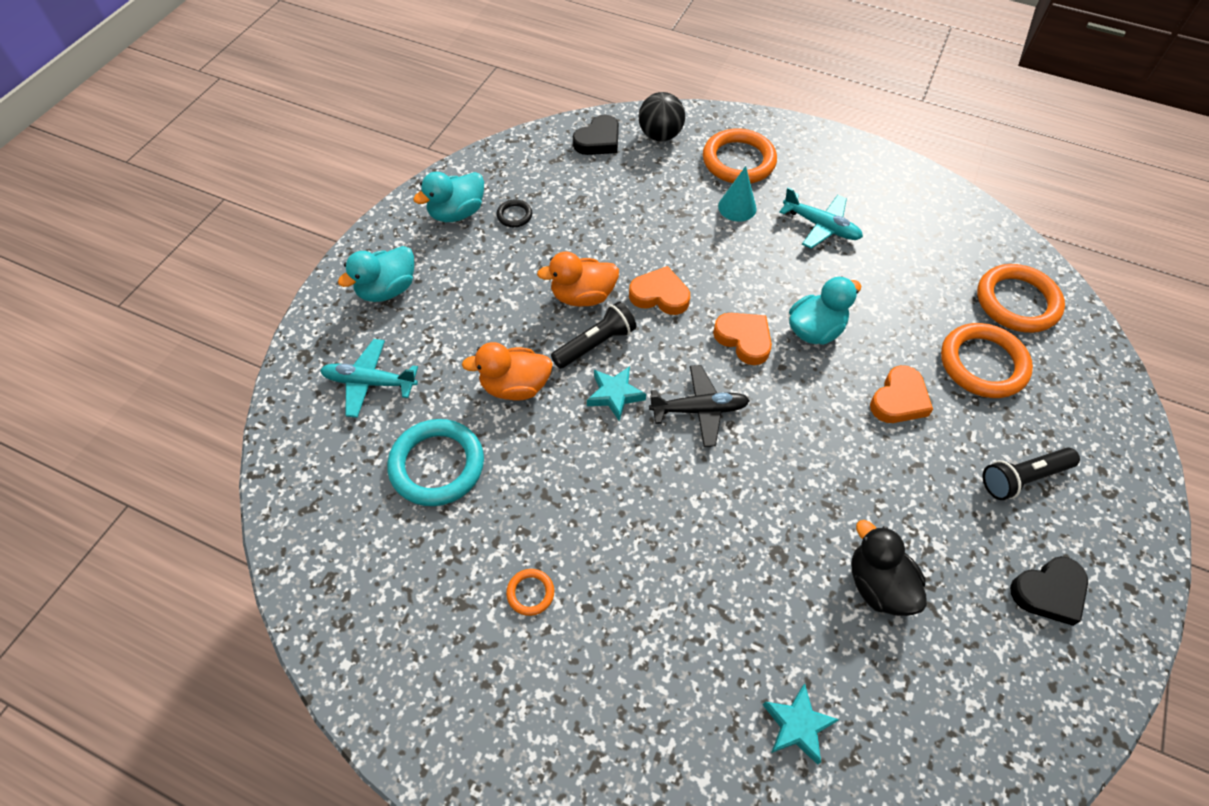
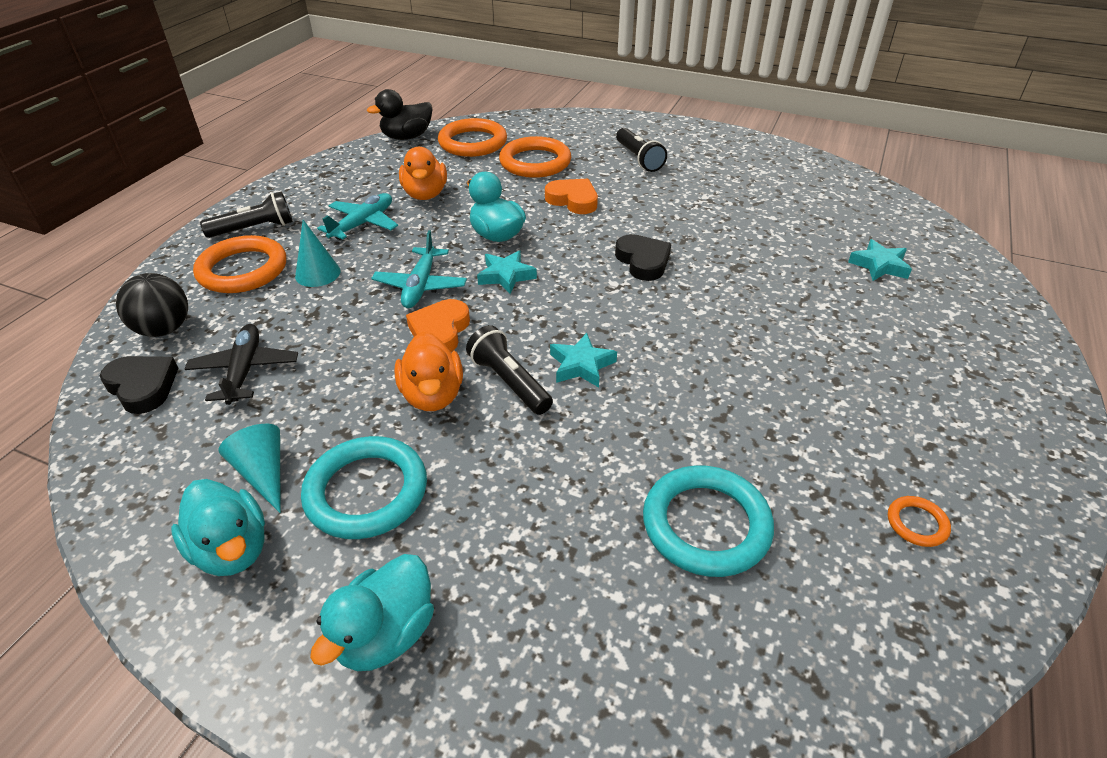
camera: 90 degrees left, 15 degrees down
turquoise plane [320,339,418,418] -> turquoise plane moved to [371,230,467,308]
turquoise duck [338,246,414,302] -> turquoise duck turned 75 degrees clockwise [310,554,434,671]
orange duck [462,342,553,401] -> orange duck moved to [399,147,447,200]
black ring [496,199,532,227] -> turquoise cone [219,424,281,513]
orange ring [506,569,554,616] -> orange ring moved to [888,496,951,547]
black plane [649,365,750,447] -> black plane moved to [185,324,298,405]
orange heart [713,313,772,365] -> turquoise star [477,251,537,294]
black duck [852,520,927,616] -> black duck moved to [367,89,432,140]
black heart [1010,556,1088,626] -> black heart moved to [615,234,671,281]
none -> black flashlight [200,192,293,238]
none -> turquoise ring [301,436,427,539]

